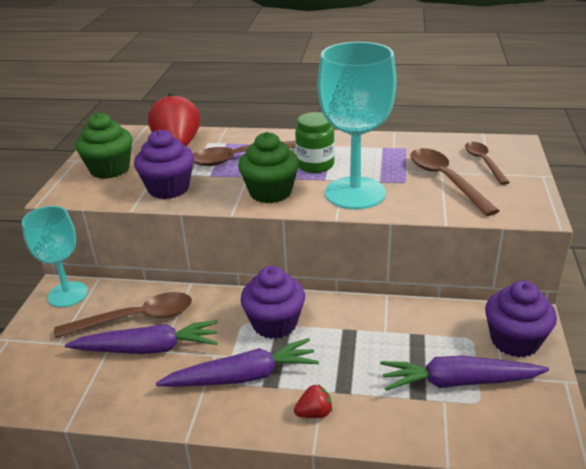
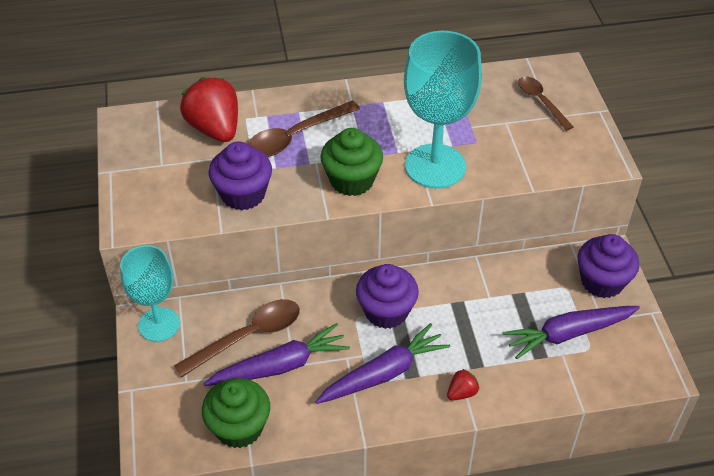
camera: 20 degrees left, 15 degrees up
green cupcake [75,113,132,179] -> green cupcake moved to [202,378,270,448]
green jar [295,112,335,173] -> none
brown spoon [410,148,499,216] -> none

